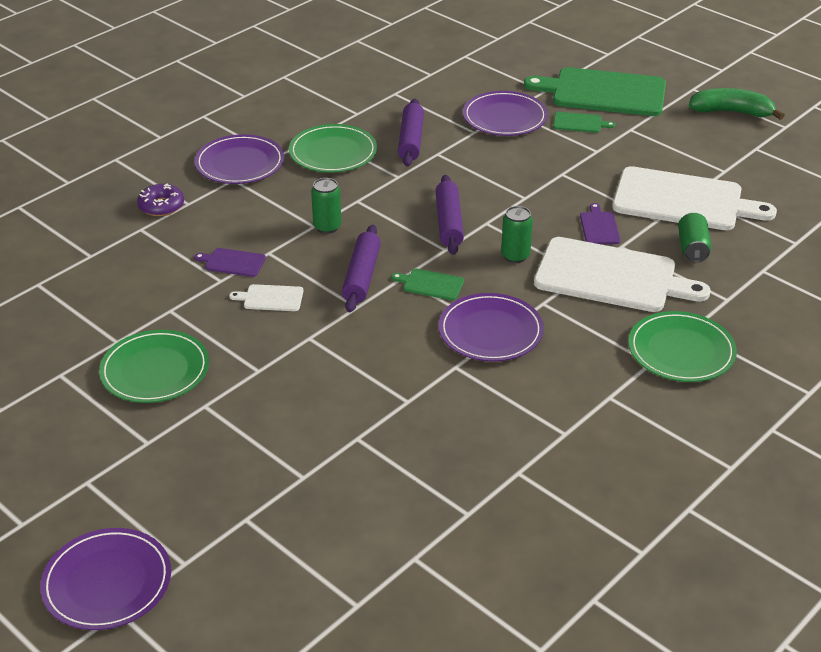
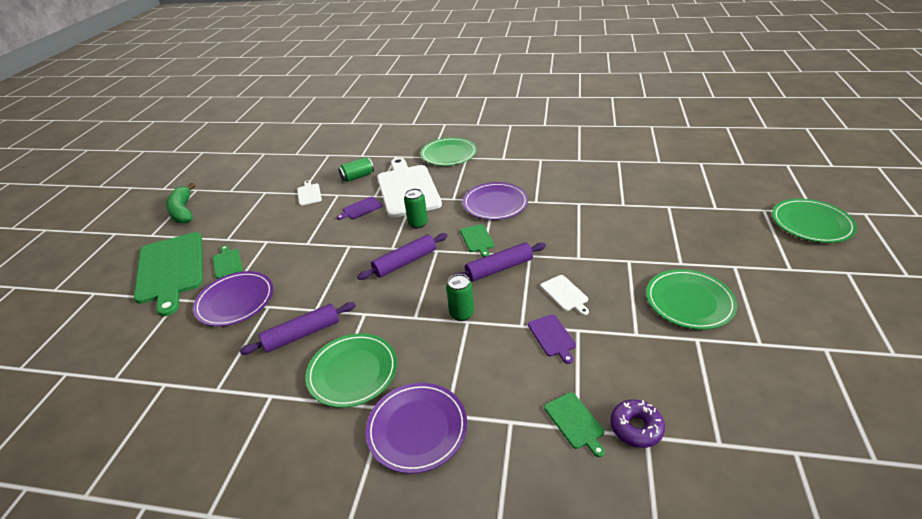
camera: 120 degrees left, 0 degrees up
purple plate [40,528,171,630] -> green plate [772,199,857,243]
purple donut [137,183,184,216] -> purple donut moved to [610,399,665,448]
white cutting board [612,166,777,230] -> white cutting board [297,180,322,206], size x0.42
none -> green cutting board [544,392,605,457]

